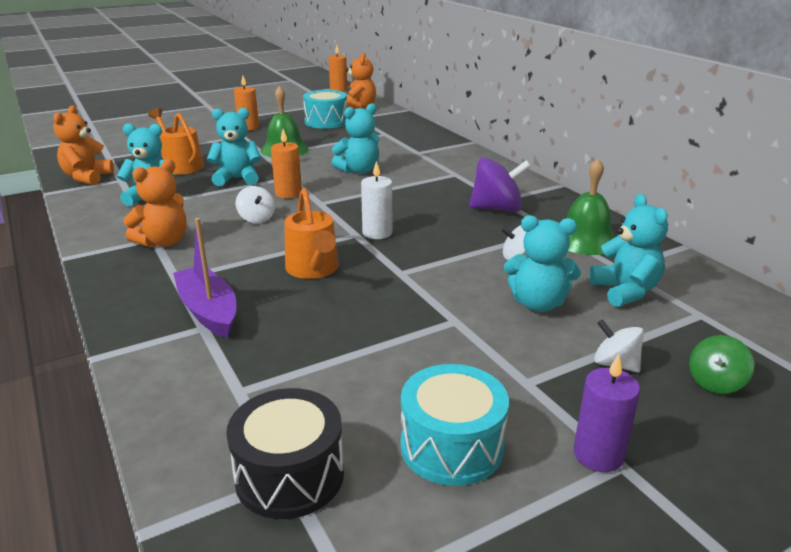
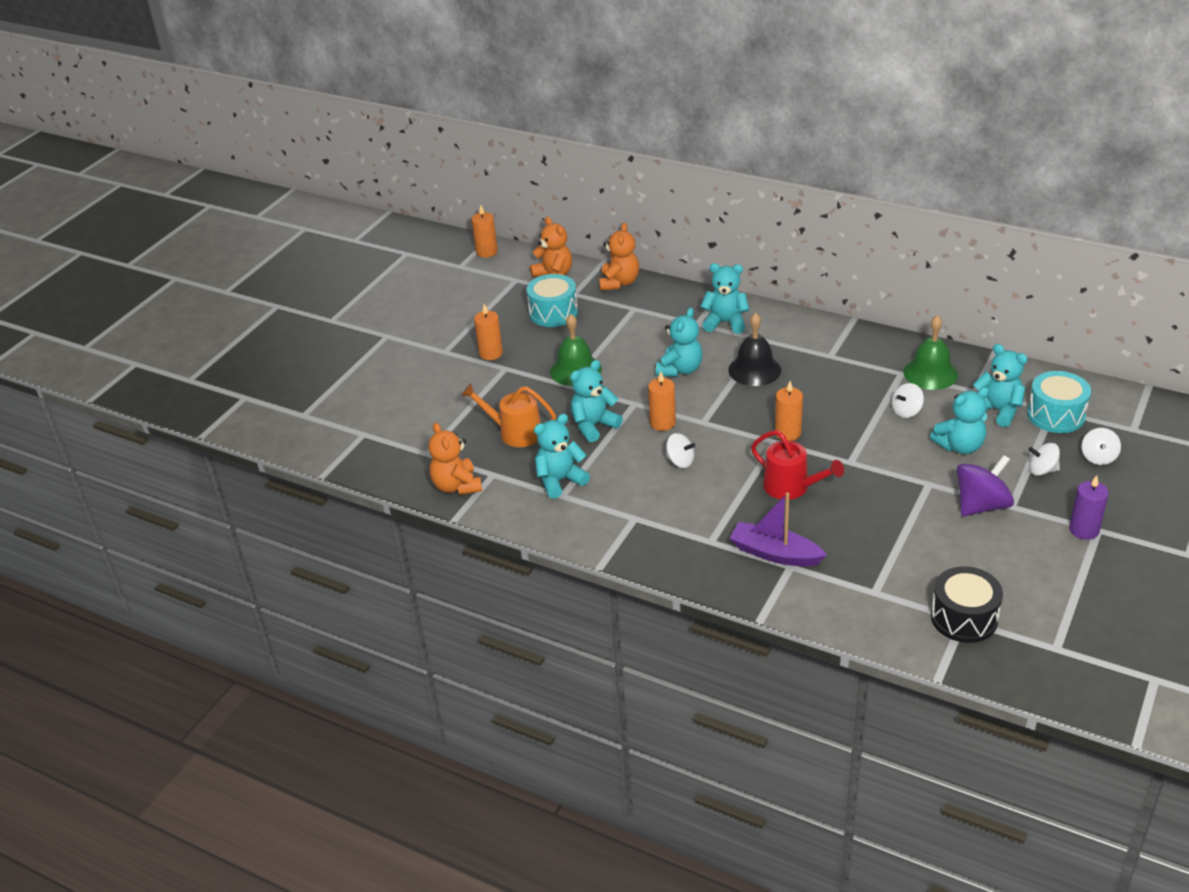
camera: 30 degrees left, 10 degrees up
orange teddy bear [123,159,187,248] -> orange teddy bear moved to [599,223,639,291]
orange watering can [284,188,339,279] -> red watering can [751,430,844,500]
white candle [361,161,392,239] -> orange candle [775,381,803,441]
turquoise drum [401,364,509,486] -> turquoise drum moved to [1027,371,1091,433]
purple spinning top [469,157,531,212] -> purple spinning top moved to [957,455,1014,516]
green spinning top [689,335,754,394] -> white spinning top [1082,428,1121,465]
none -> turquoise teddy bear [700,263,749,334]
none -> black bell [728,313,781,386]

